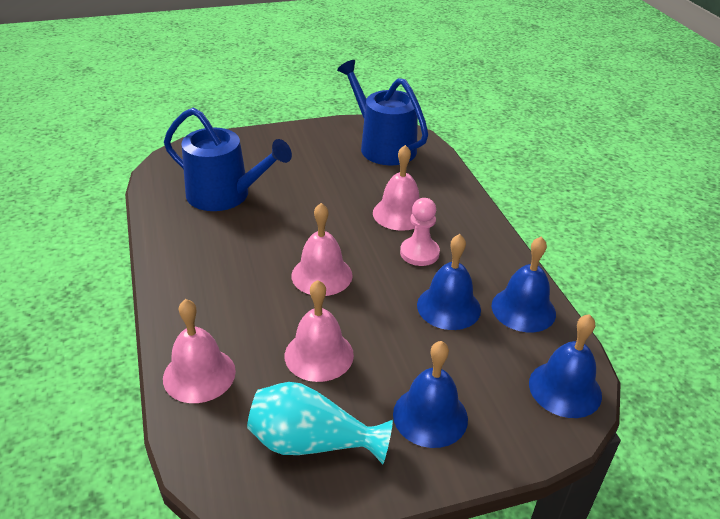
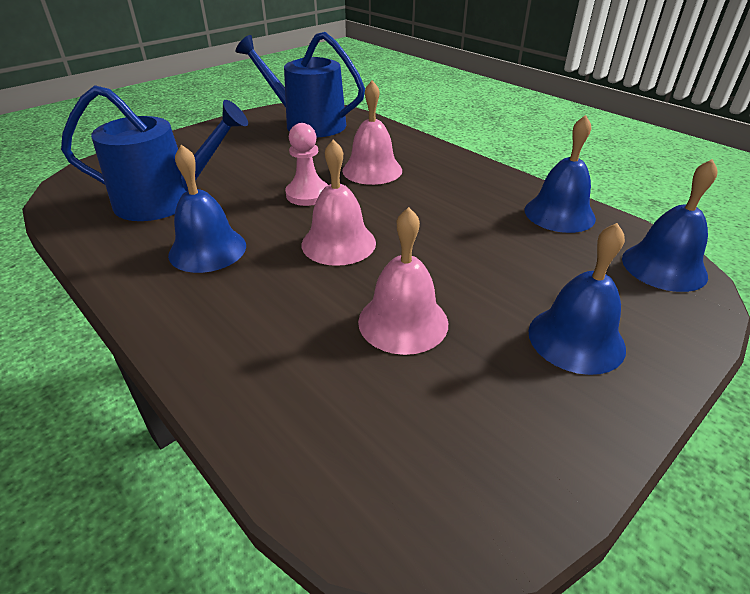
camera: 25 degrees left, 0 degrees up
pink bell [163,299,236,403] -> none
turquoise vase [247,382,393,464] -> none
pink pawn [400,198,440,266] -> pink pawn moved to [285,123,328,206]
blue bell [417,234,481,330] -> blue bell moved to [168,145,246,273]

